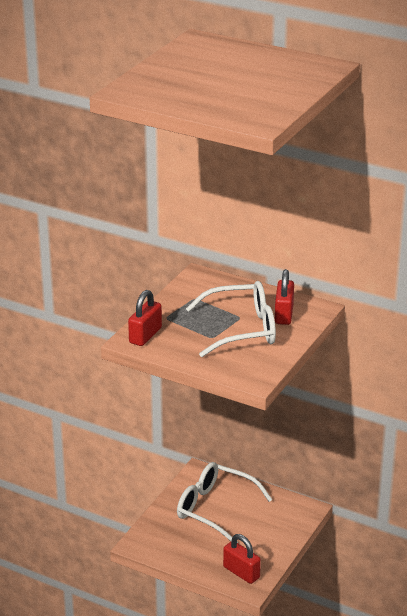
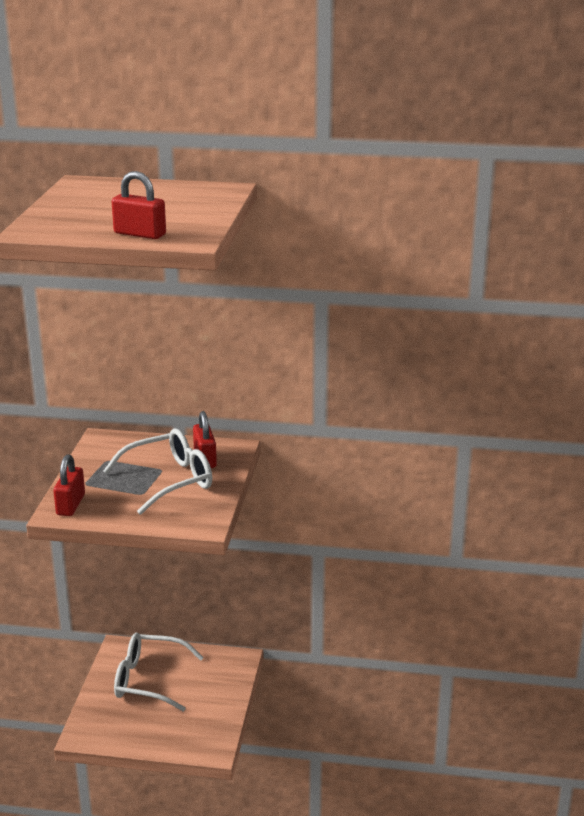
camera: 20 degrees left, 5 degrees down
red padlock [223,534,261,584] -> red padlock moved to [112,171,166,239]

